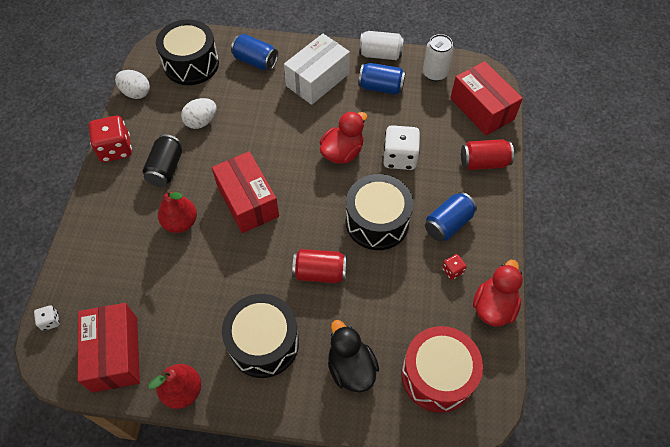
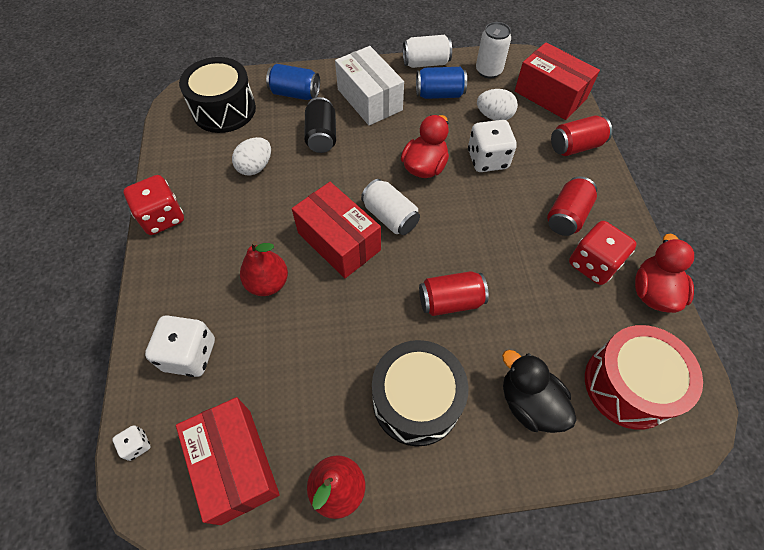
camera: 15 degrees left, 0 degrees up
white egg [115,70,150,99] -> white egg moved to [477,89,518,121]
black can [143,134,182,187] -> black can moved to [304,97,336,153]
white box [284,34,350,105] -> white box turned 60 degrees counterclockwise [335,46,404,126]
black drum [345,174,413,250] -> none
blue can [425,192,477,241] -> red can [547,176,597,236]
red dice [442,254,467,280] -> red dice [569,221,637,285], size x2.08
none -> white dice [145,315,215,377]
none -> white can [361,179,420,235]

